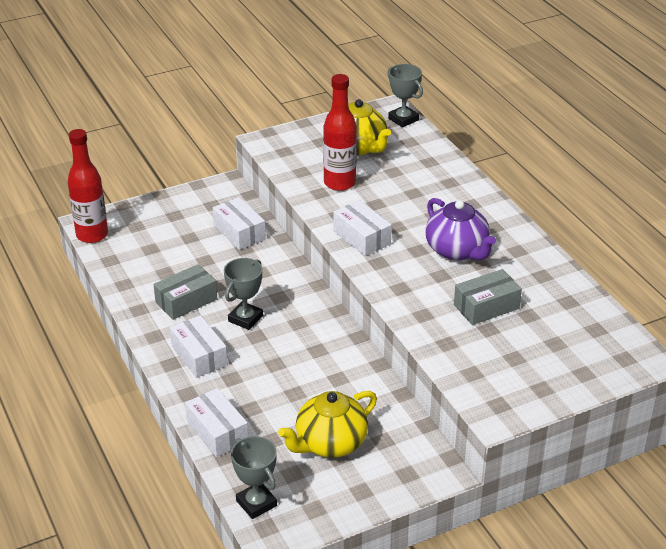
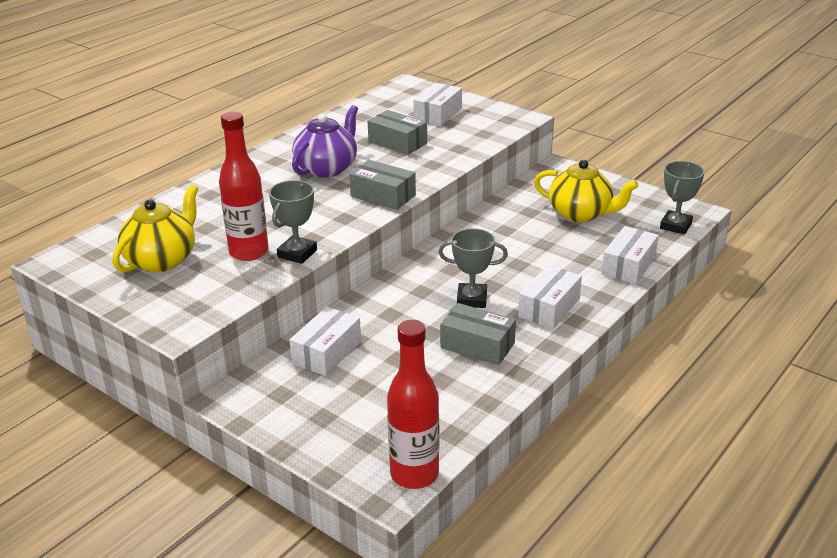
camera: 115 degrees left, 5 degrees down
white box [333,200,392,256] -> white box moved to [413,83,462,126]
grey trophy [387,64,423,127] -> grey trophy moved to [269,180,317,264]
none -> grey box [349,160,416,210]

